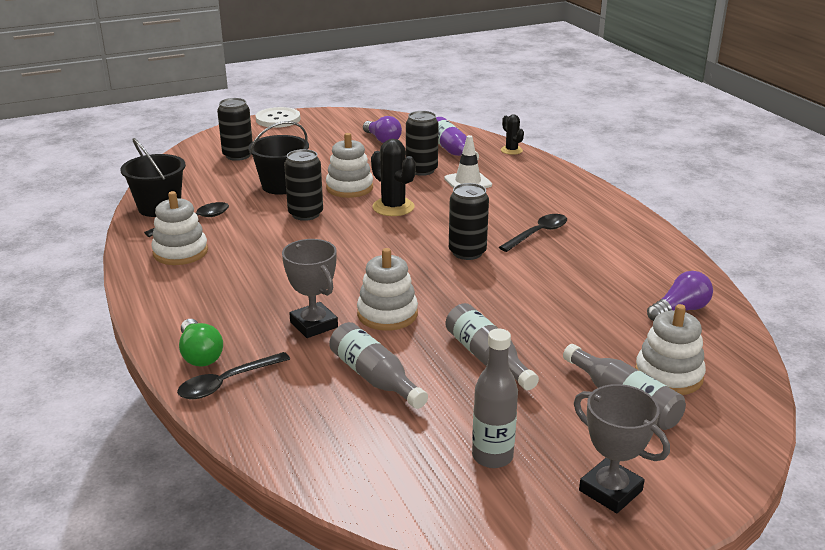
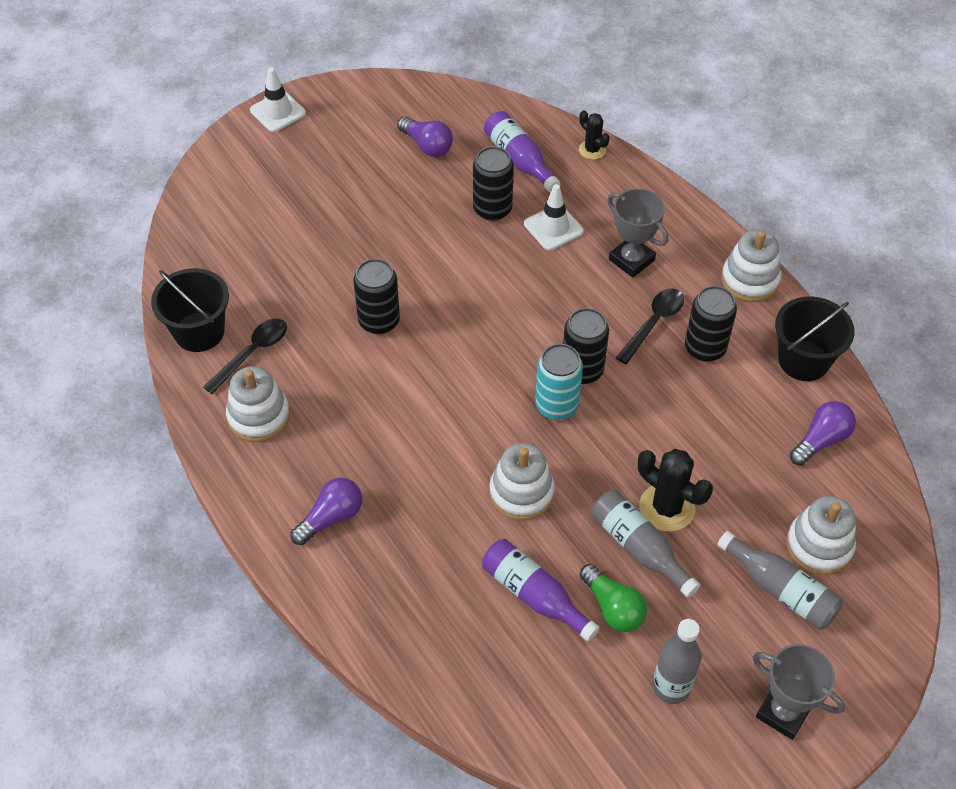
camera: 10 degrees left, 25 degrees up
black spoon [177,352,290,399] -> none
green light bulb [179,319,223,366] -> green light bulb moved to [580,564,647,632]
black can [217,98,253,161] -> black can moved to [685,286,737,362]
black bucket [248,121,309,195] -> black bucket moved to [775,296,855,381]
white button [256,107,300,128] -> white traffic cone [250,68,306,132]
grey trophy [282,239,338,338] -> grey trophy moved to [607,188,669,277]
white stacking toy [326,133,373,198] -> white stacking toy moved to [721,230,781,302]
grey bottle [329,322,428,409] -> purple bottle [482,539,600,642]
black cactus [371,139,416,216] -> black cactus moved to [638,449,713,531]
none -> purple light bulb [290,478,362,545]
none -> turquoise can [535,344,583,420]

